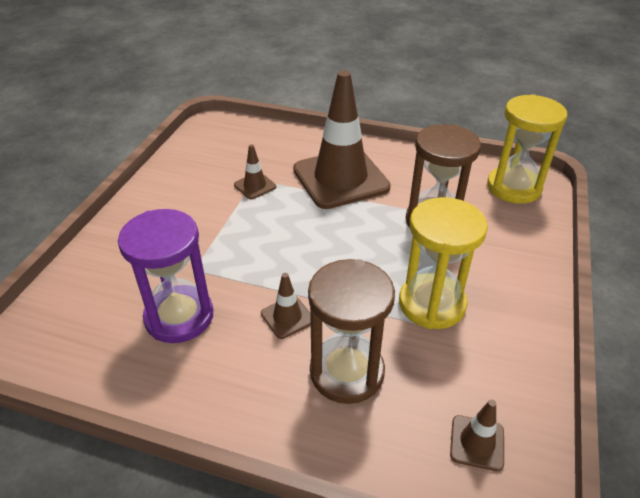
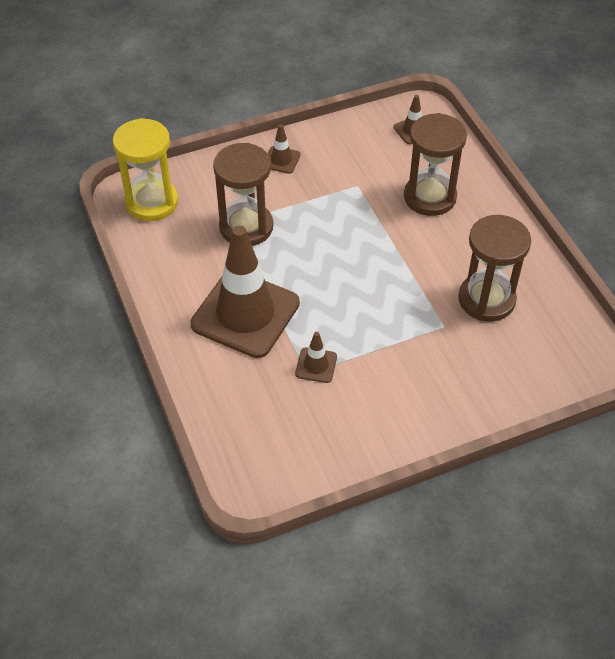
camera: 130 degrees left, 10 degrees up
purple hourglass [118,209,213,343] -> brown hourglass [458,215,531,322]
brown traffic cone [261,273,311,339] -> brown traffic cone moved to [268,124,301,174]
yellow hourglass [399,197,488,329] -> none

